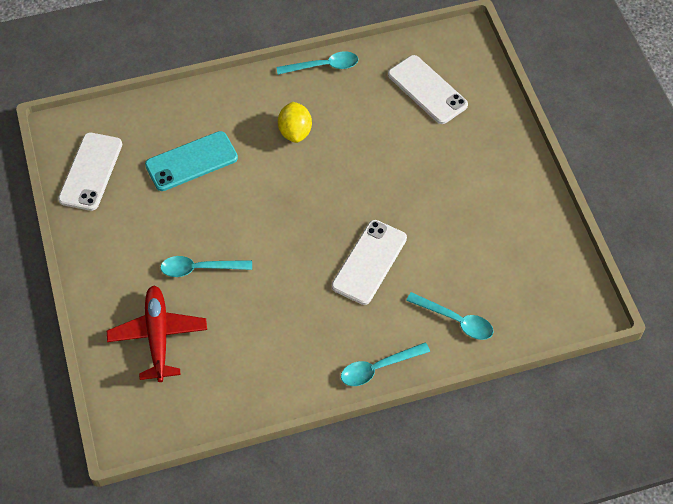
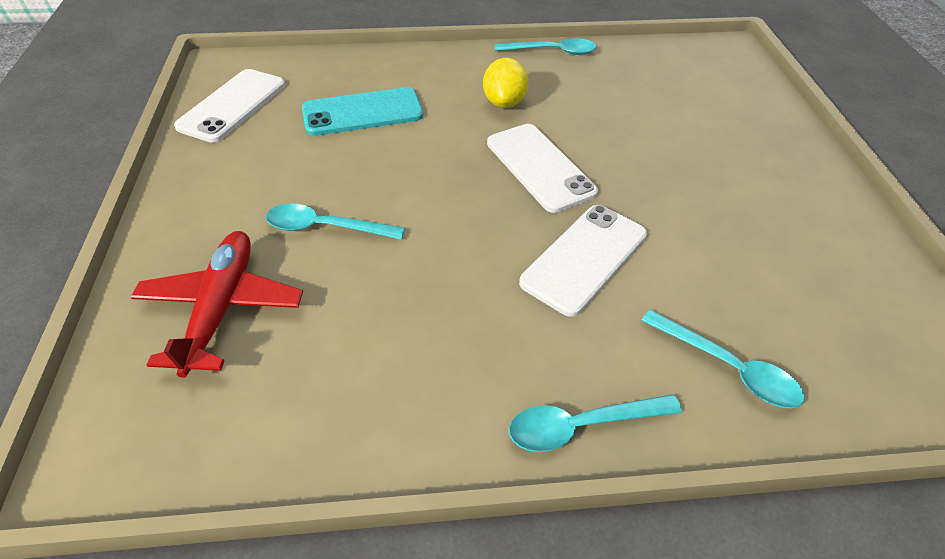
camera: 10 degrees right, 10 degrees down
white phone [388,55,468,124] -> white phone moved to [487,124,598,213]

